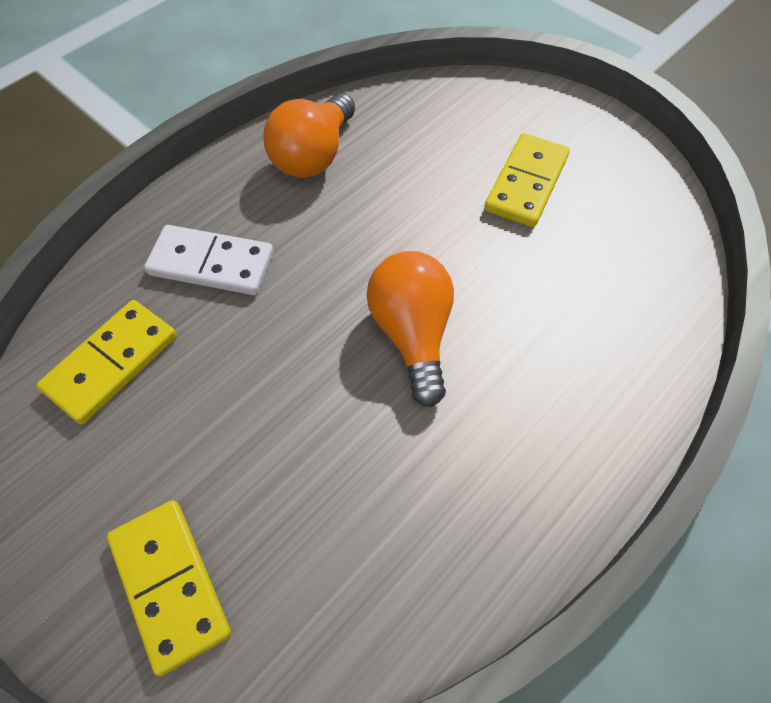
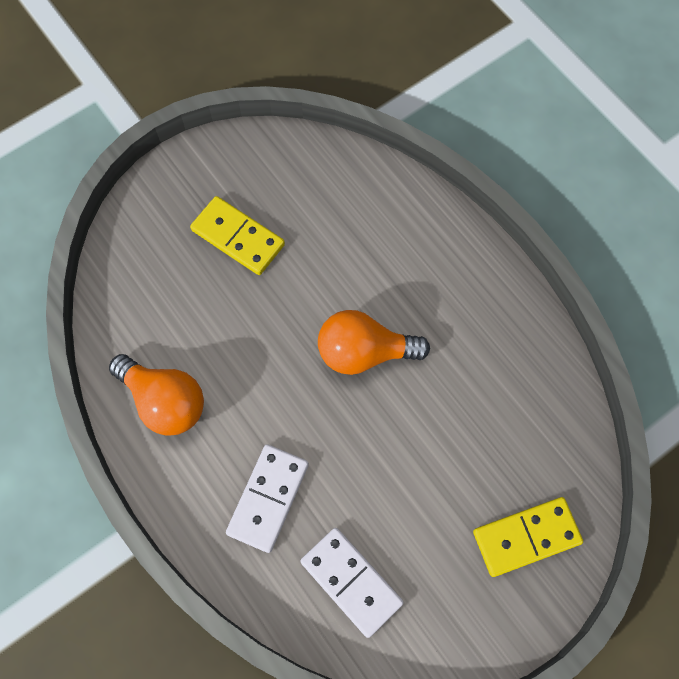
camera: 80 degrees left, 10 degrees up
yellow domino [36,300,177,425] -> white domino [300,528,404,638]

